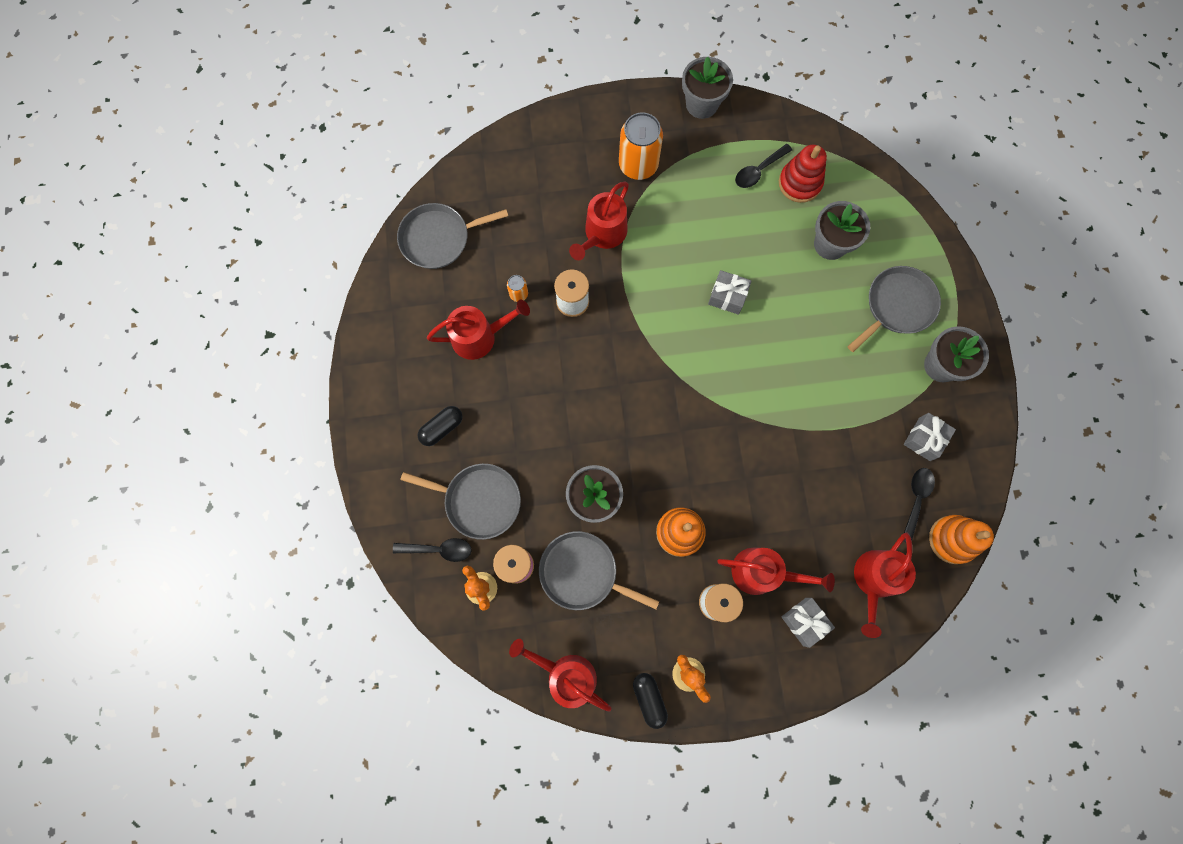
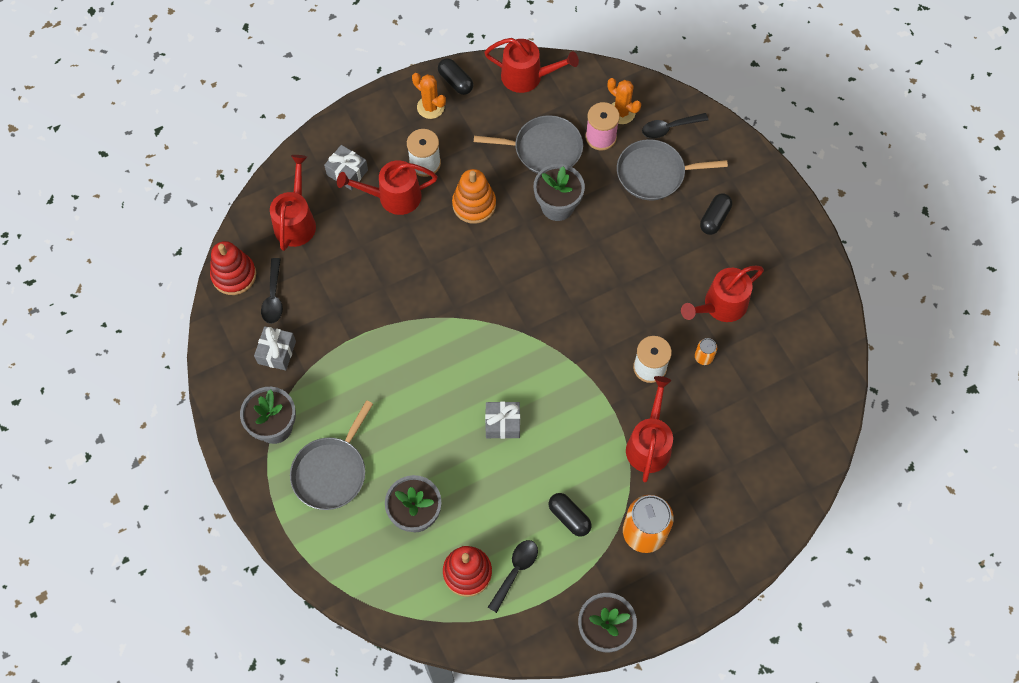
camera: 160 degrees right, 10 degrees down
grey pan [397,203,508,269] -> none
orange stacking toy [929,515,994,564] -> red stacking toy [210,241,256,295]
none -> black capsule [549,493,592,537]

